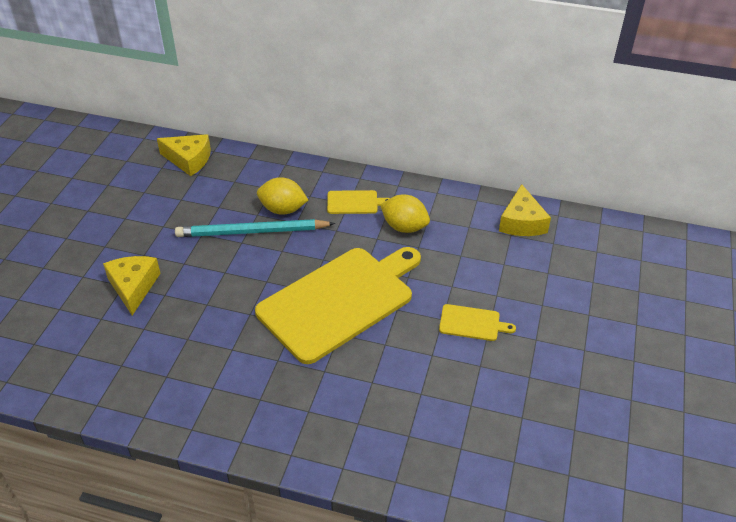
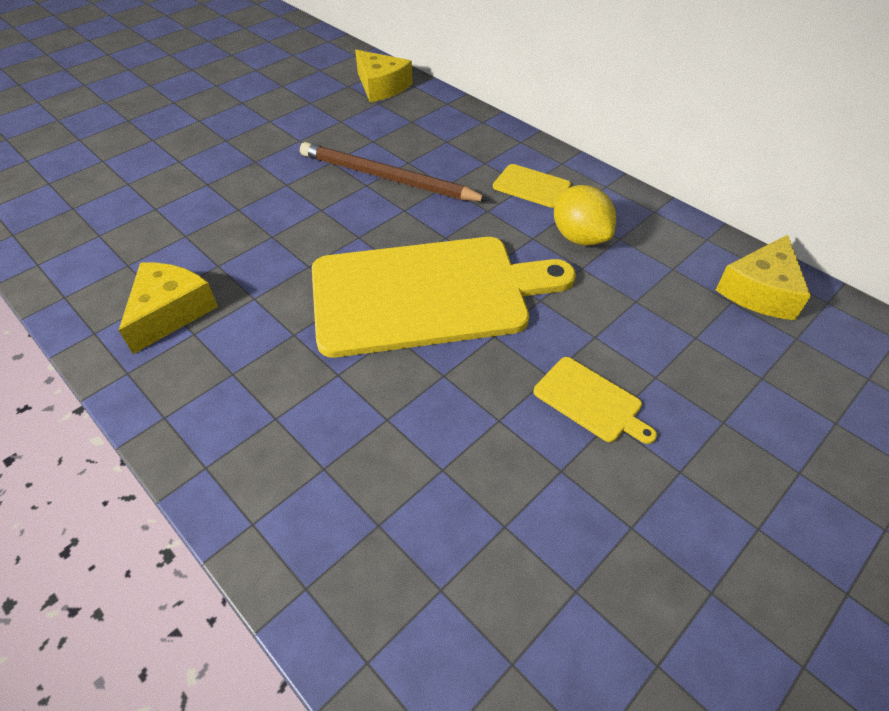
camera: 30 degrees right, 5 degrees up
yellow cheese [103,256,161,316] -> yellow cheese moved to [119,263,218,354]
turquoise pencil [175,219,335,237] -> brown pencil [300,142,490,201]
yellow lemon [257,177,308,215] -> none

